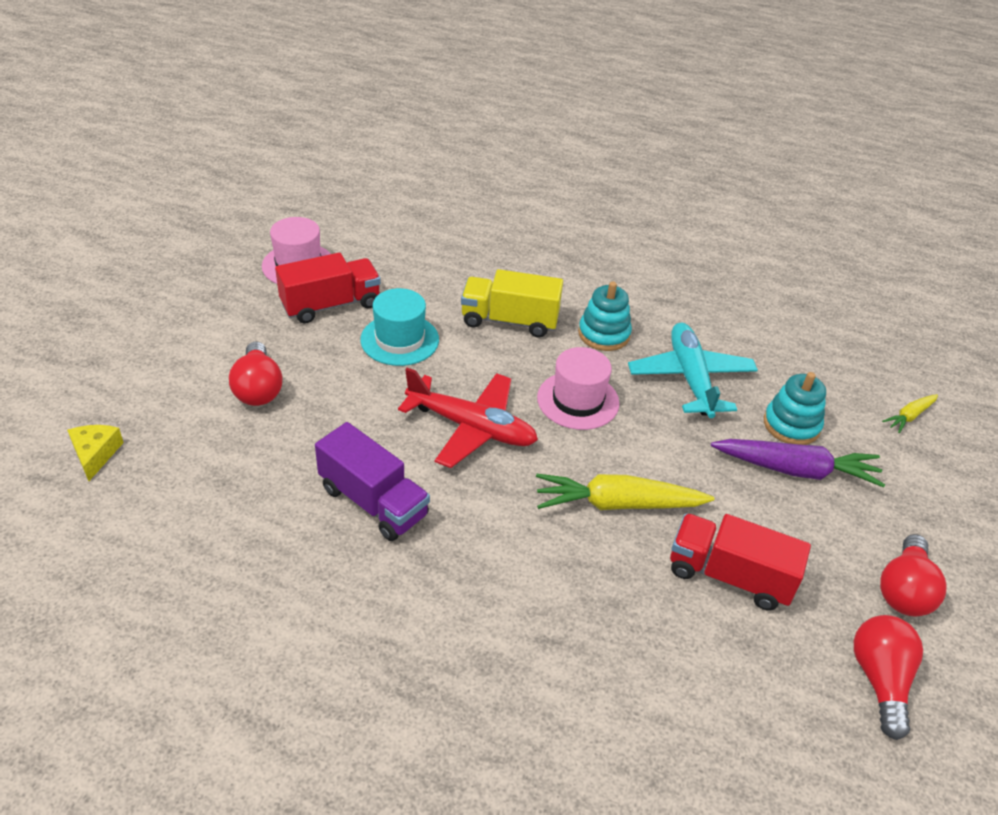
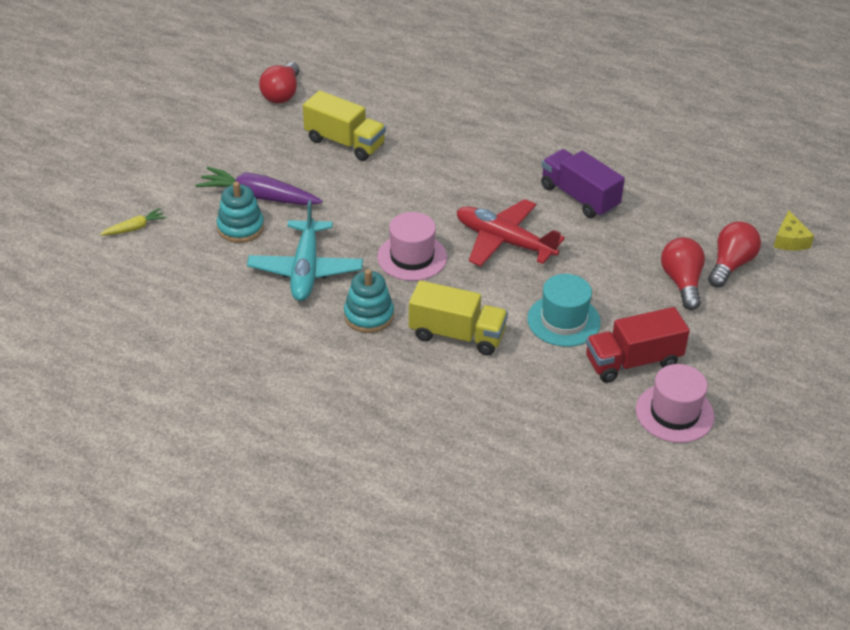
camera: 170 degrees left, 0 degrees up
yellow carrot [536,474,715,510] -> none
red truck [670,513,811,610] -> yellow truck [303,90,386,161]
red light bulb [880,534,947,617] -> red light bulb moved to [708,221,761,288]

